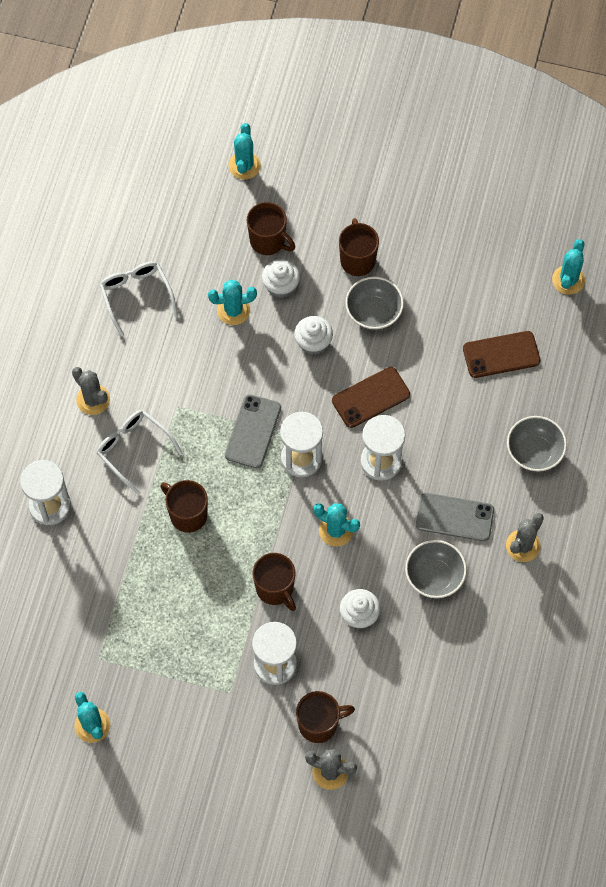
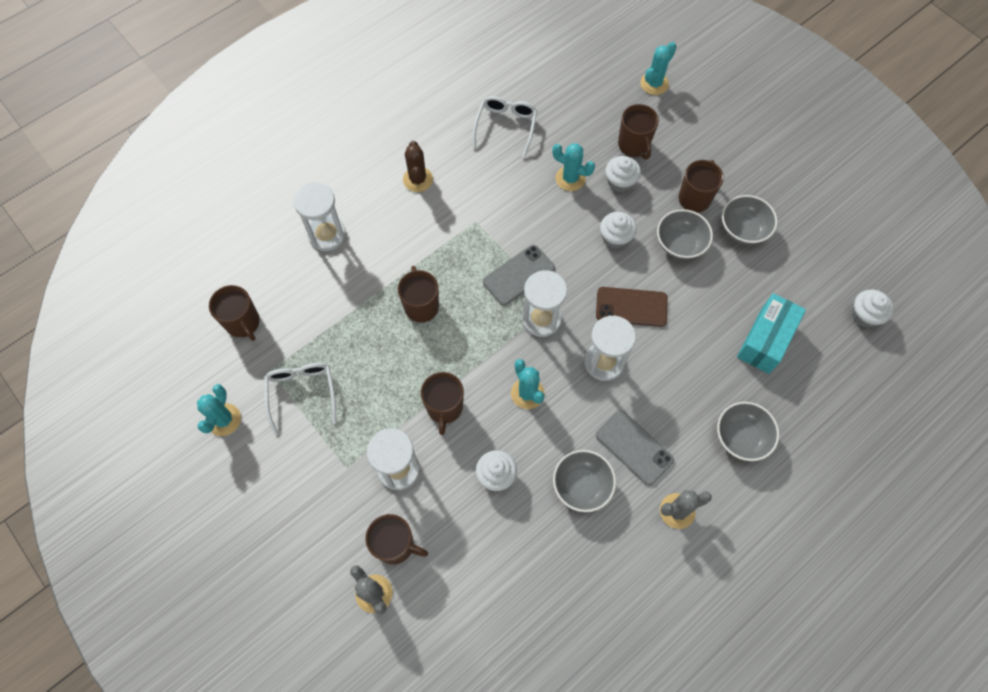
camera: 35 degrees right, 0 degrees up
grey cactus [72,367,110,415] -> brown cactus [403,141,433,192]
white glasses [97,410,183,495] -> white glasses moved to [264,363,336,435]
brown phone [463,331,540,378] -> turquoise box [737,293,806,374]
turquoise cactus [552,239,585,295] -> white cupcake [852,290,893,327]
none -> brown mug [209,285,260,341]
none -> grey bowl [722,195,778,245]

